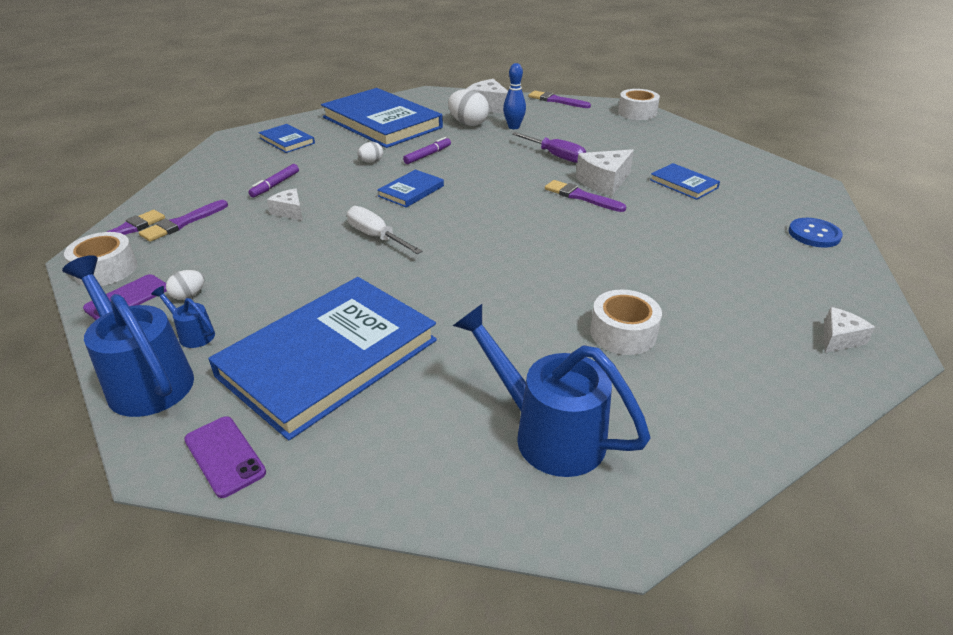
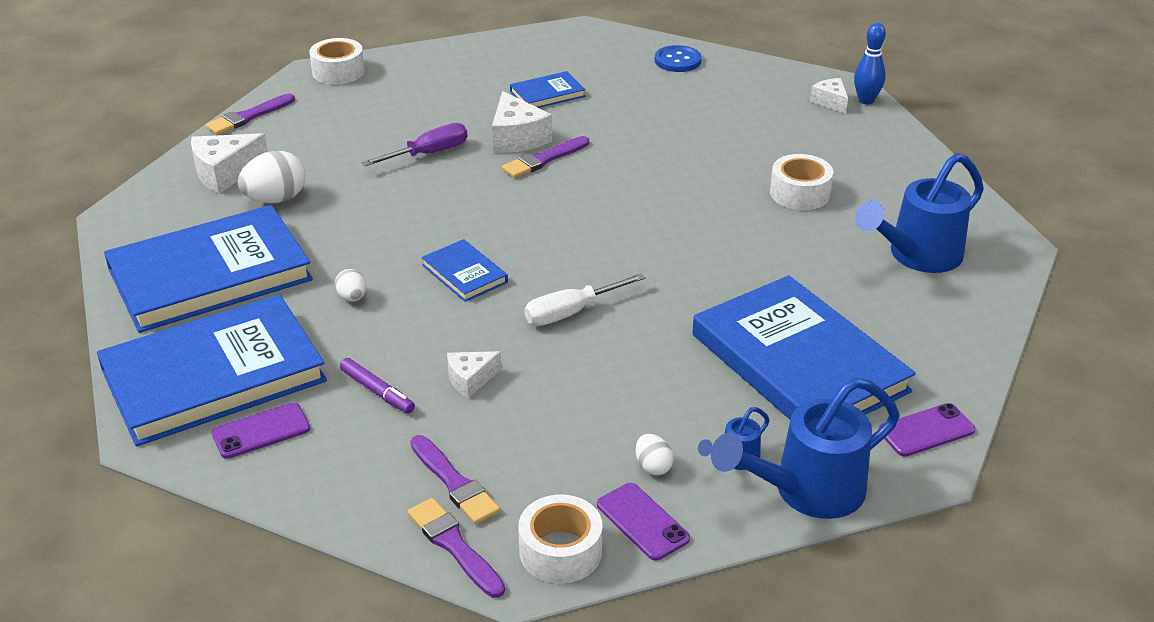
camera: 75 degrees left, 0 degrees up
blue book [258,124,315,153] -> blue book [97,294,327,446], size x2.25
purple marker [403,137,451,164] -> none
blue bowling pin [503,63,526,129] -> blue bowling pin moved to [854,23,886,104]
none -> purple phone [212,403,310,459]

